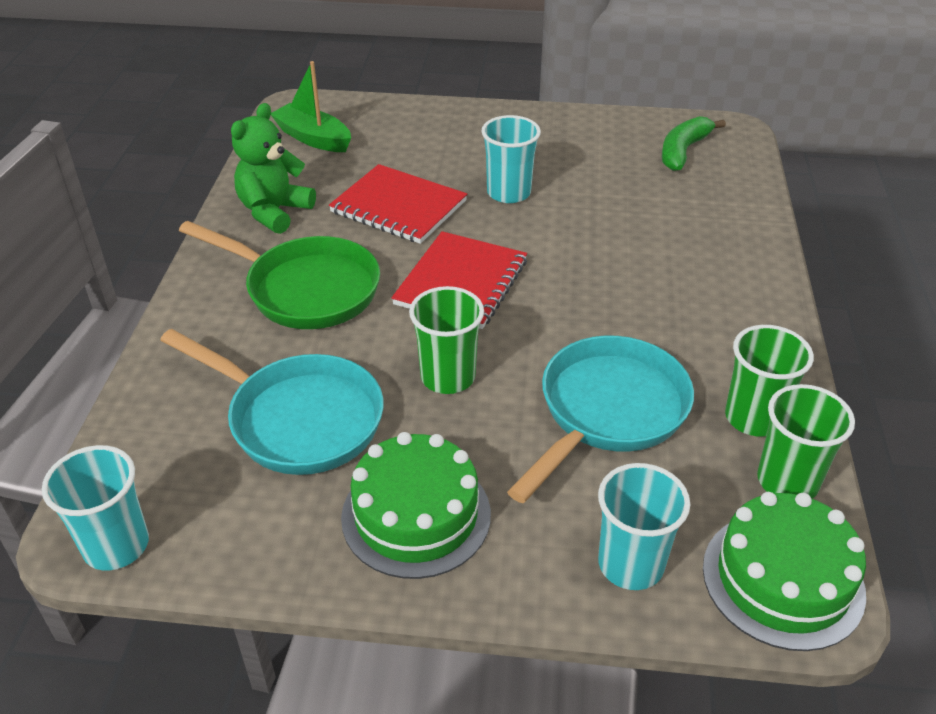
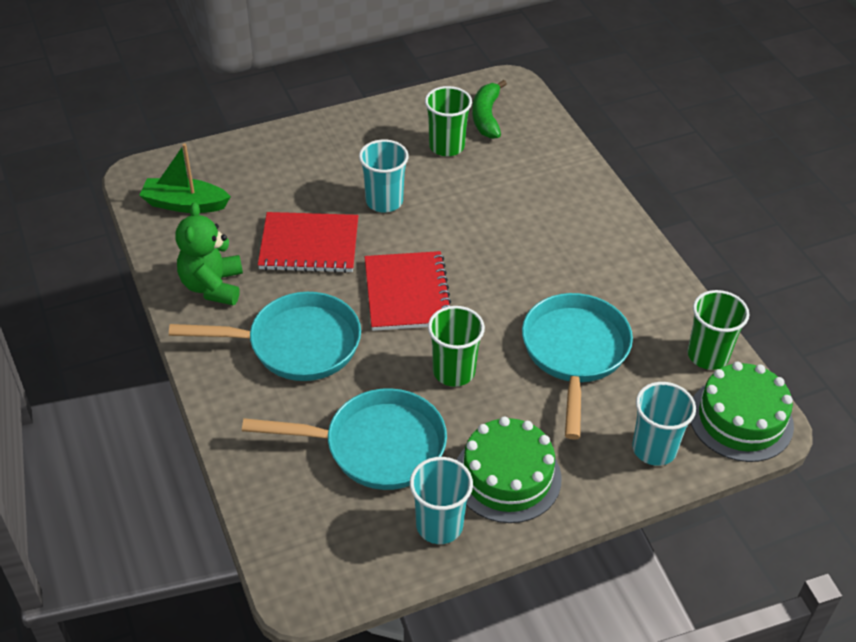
camera: 30 degrees left, 5 degrees up
turquoise cup [42,445,149,570] -> turquoise cup moved to [410,457,473,544]
green pan [179,221,380,329] -> turquoise pan [169,292,361,381]
green cup [725,325,814,437] -> green cup moved to [425,86,472,156]

